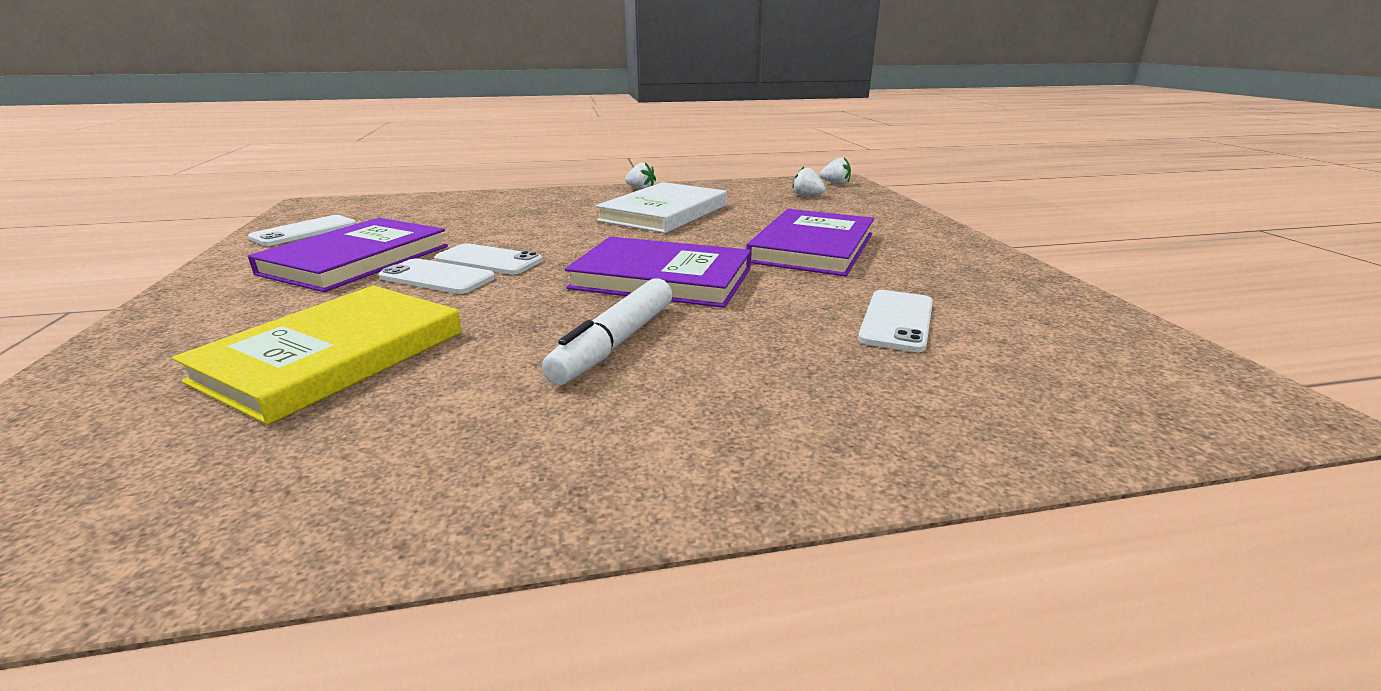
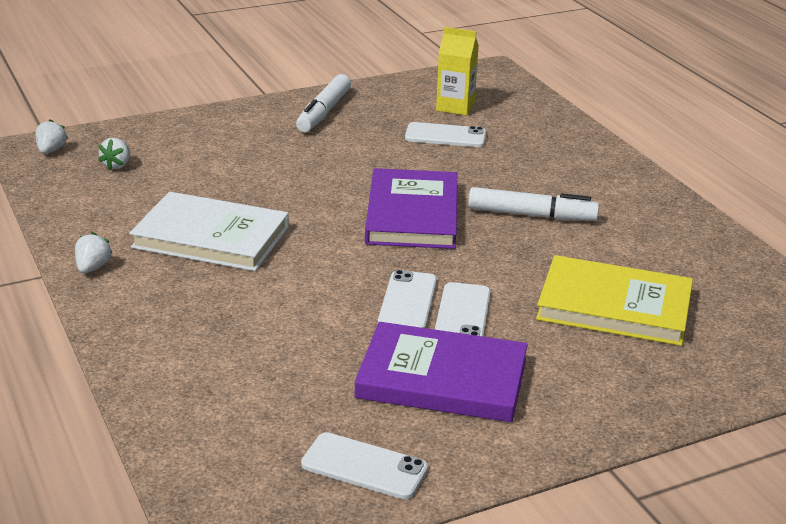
camera: 105 degrees left, 5 degrees up
purple book [746,209,874,276] -> none
none -> white marker [296,74,351,132]
none -> yellow carton [436,27,479,116]

